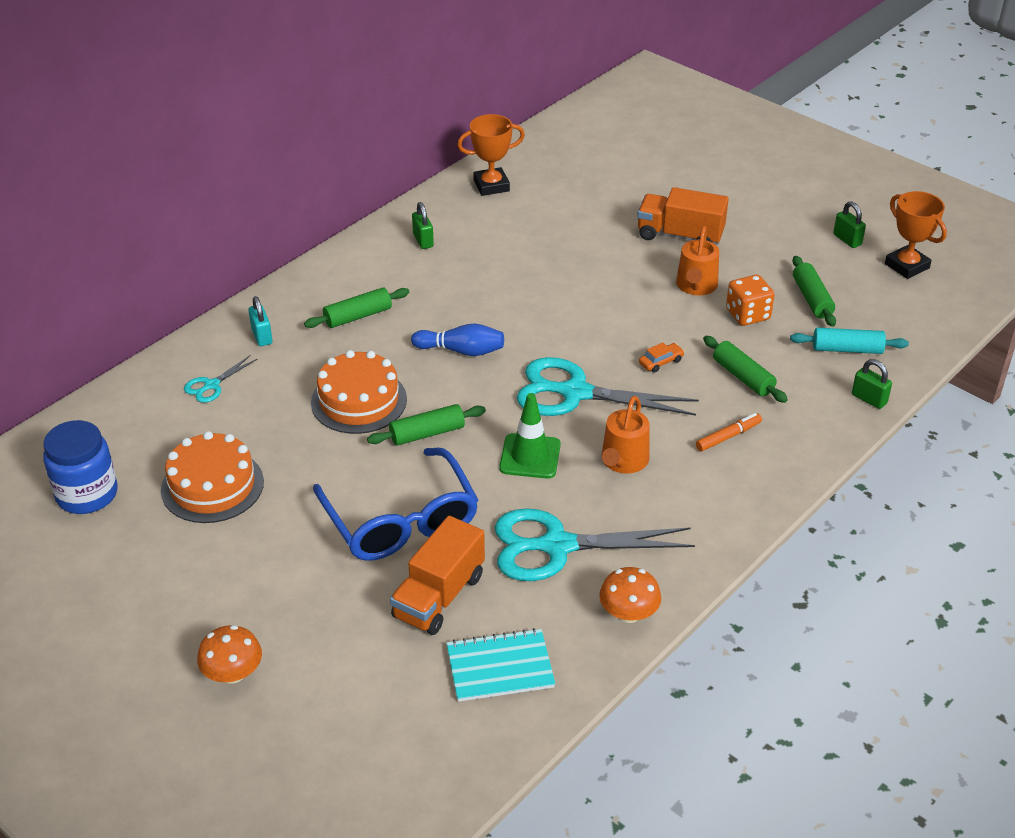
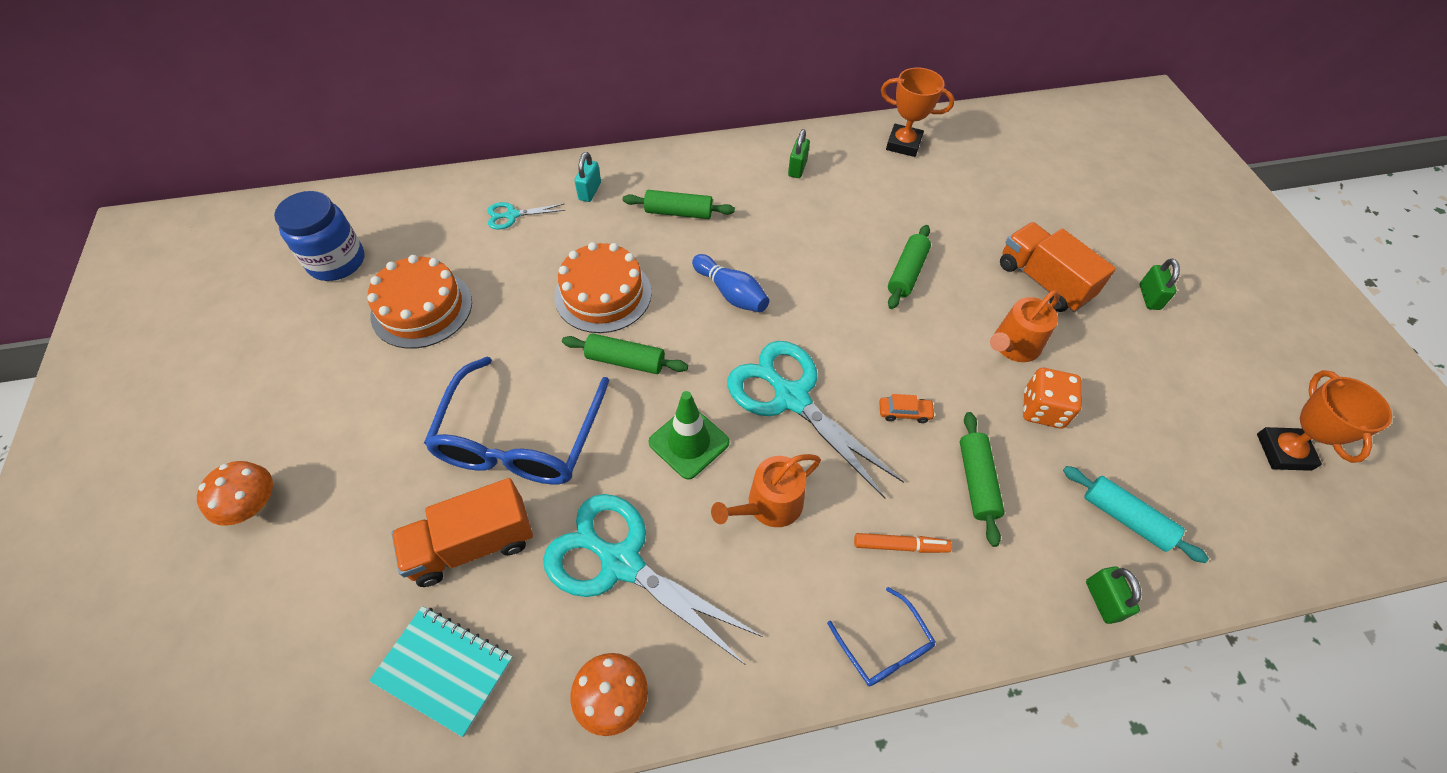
camera: 35 degrees right, 15 degrees up
green rolling pin [792,256,836,327] -> green rolling pin moved to [888,225,931,309]
green padlock [833,201,866,248] -> green padlock moved to [1139,259,1180,310]
none -> blue glasses [827,587,936,686]

